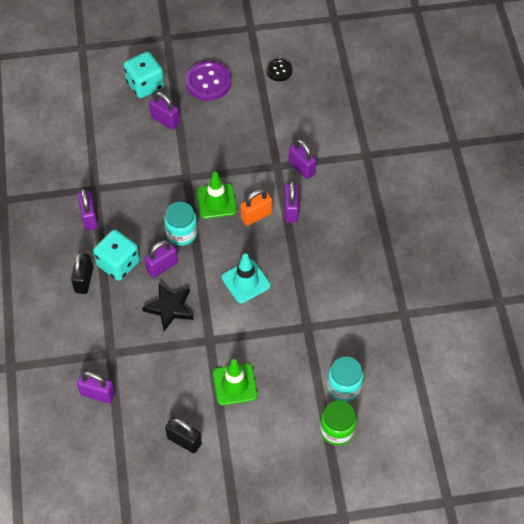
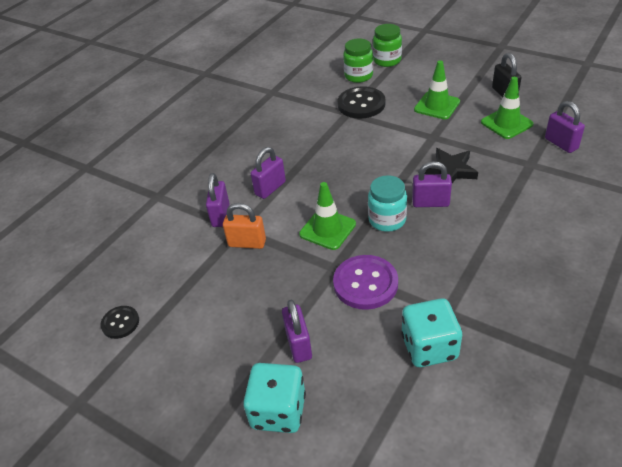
camera: 135 degrees left, 15 degrees down
black padlock [71,252,93,294] -> none
purple padlock [77,188,98,231] -> none
turquoise dice [93,230,140,281] -> turquoise dice moved to [401,298,462,367]
purple button [185,61,231,101] -> purple button moved to [333,255,398,310]
turquoise traffic cone [222,253,270,303] -> none
orange padlock [240,189,272,226] -> orange padlock moved to [223,203,266,249]
turquoise jar [327,356,363,401] -> green jar [343,38,373,83]
none -> black button [337,86,385,119]
none -> green traffic cone [481,77,534,139]

